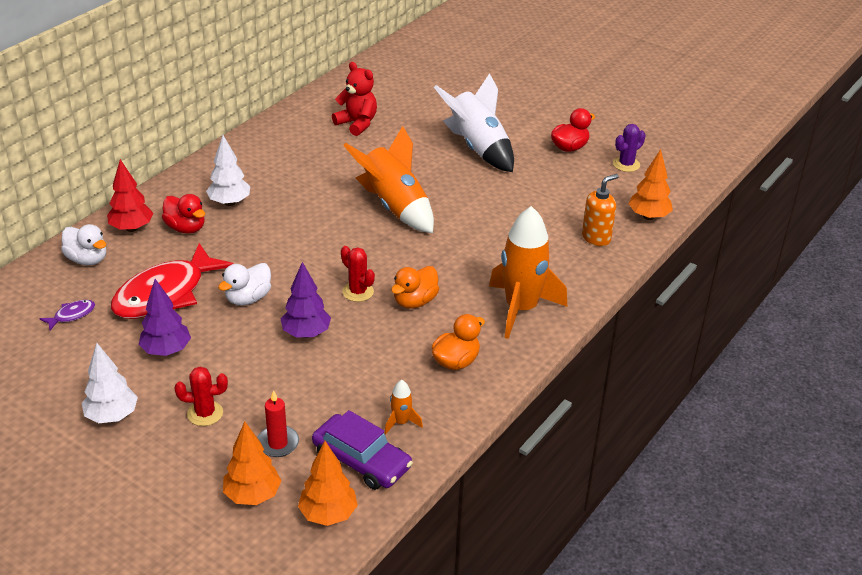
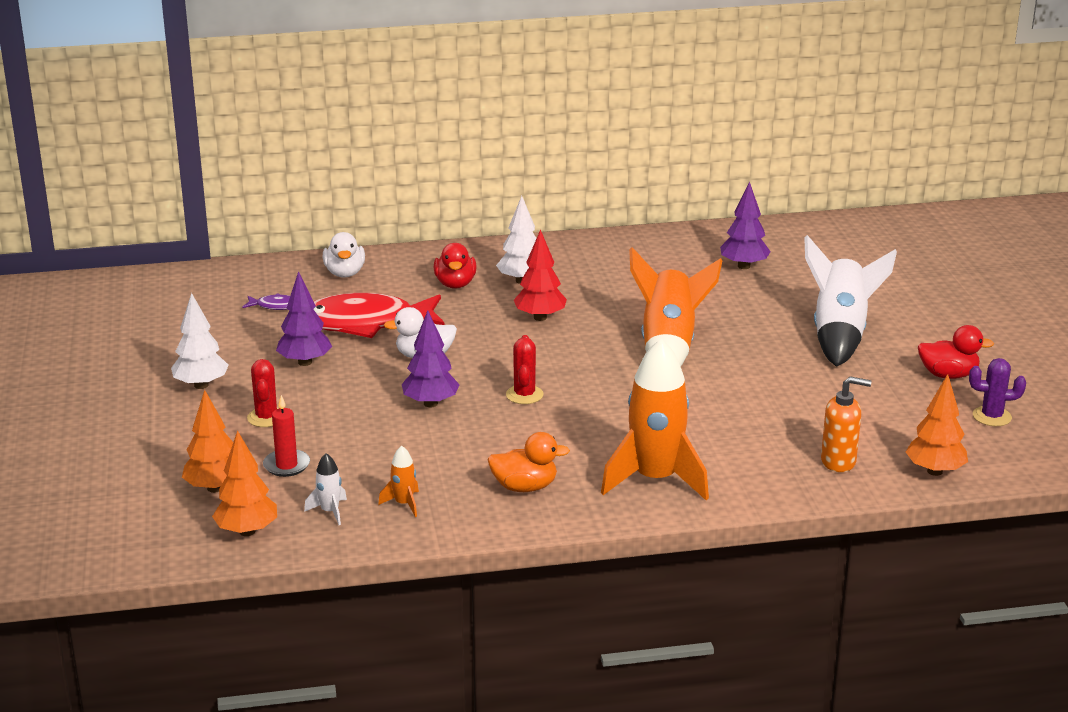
camera: 45 degrees right, 10 degrees down
red tree [107,159,153,232] -> red tree moved to [514,229,567,321]
red cactus [175,367,228,426] -> red cactus turned 45 degrees clockwise [247,359,279,427]
purple car [312,410,413,490] -> white rocket [304,453,347,525]
red teddy bear [332,62,377,136] -> purple tree [720,182,771,269]
orange duck [391,266,439,309] -> none

